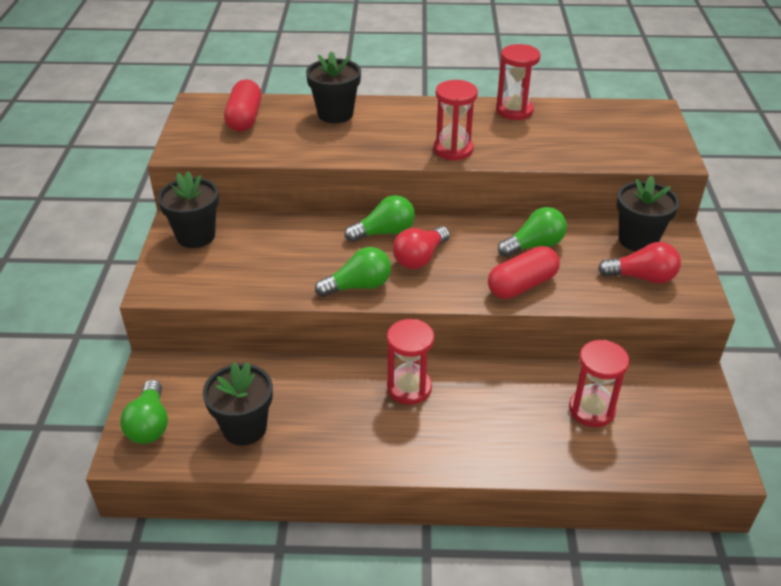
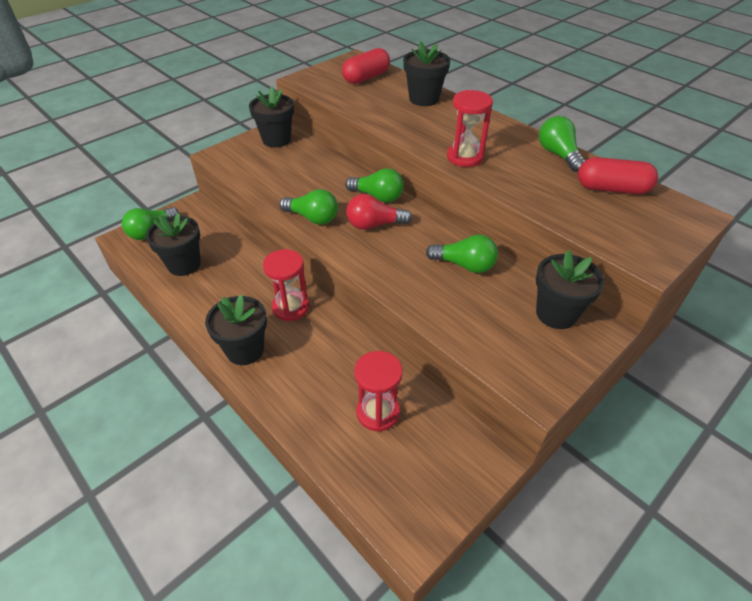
camera: 45 degrees right, 5 degrees up
red capsule [488,246,560,299] -> red capsule moved to [578,157,658,194]
red hourglass [496,44,541,120] -> green light bulb [539,116,585,172]
red light bulb [598,242,681,284] -> none
none -> black flower pot [205,295,267,365]

